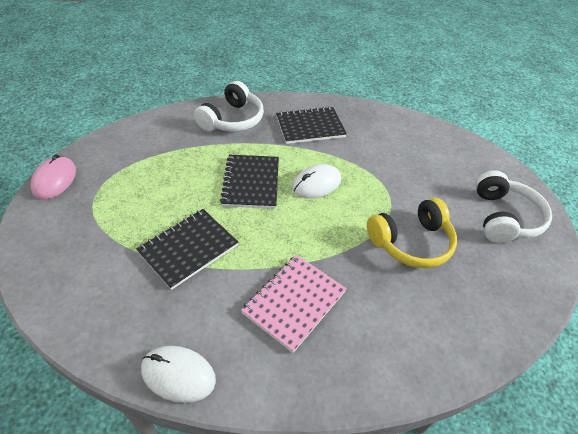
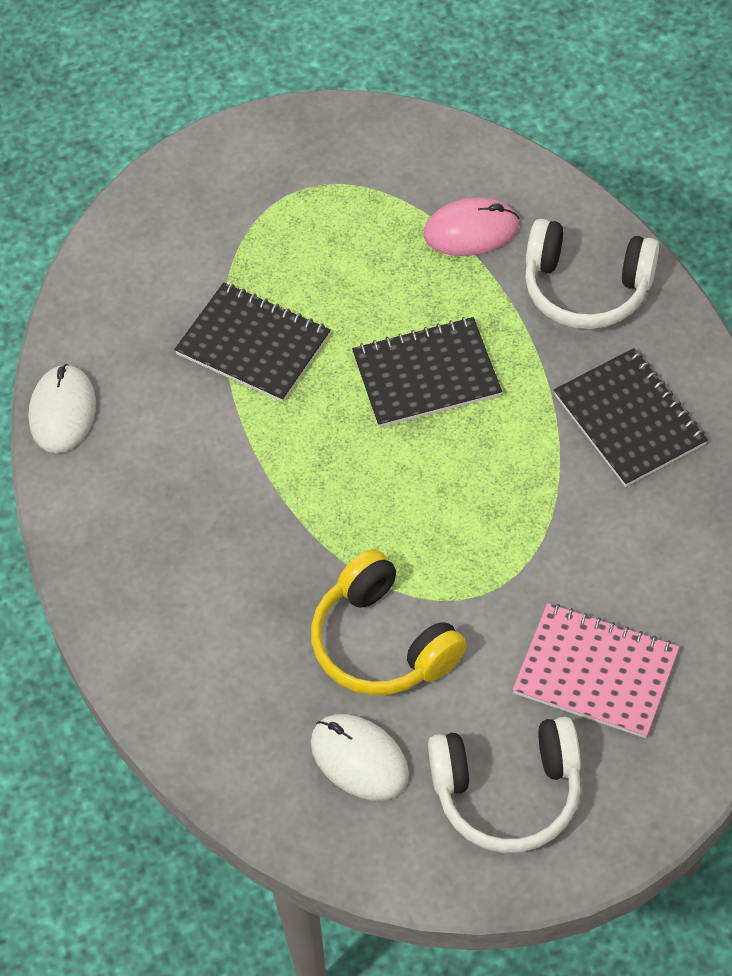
camera: 80 degrees right, 10 degrees up
pink mouse [31,154,76,200] -> pink mouse moved to [424,197,520,256]
pink notebook [241,255,347,353] -> pink notebook moved to [513,603,679,738]
white mouse [292,164,341,198] -> white mouse moved to [311,714,409,801]

